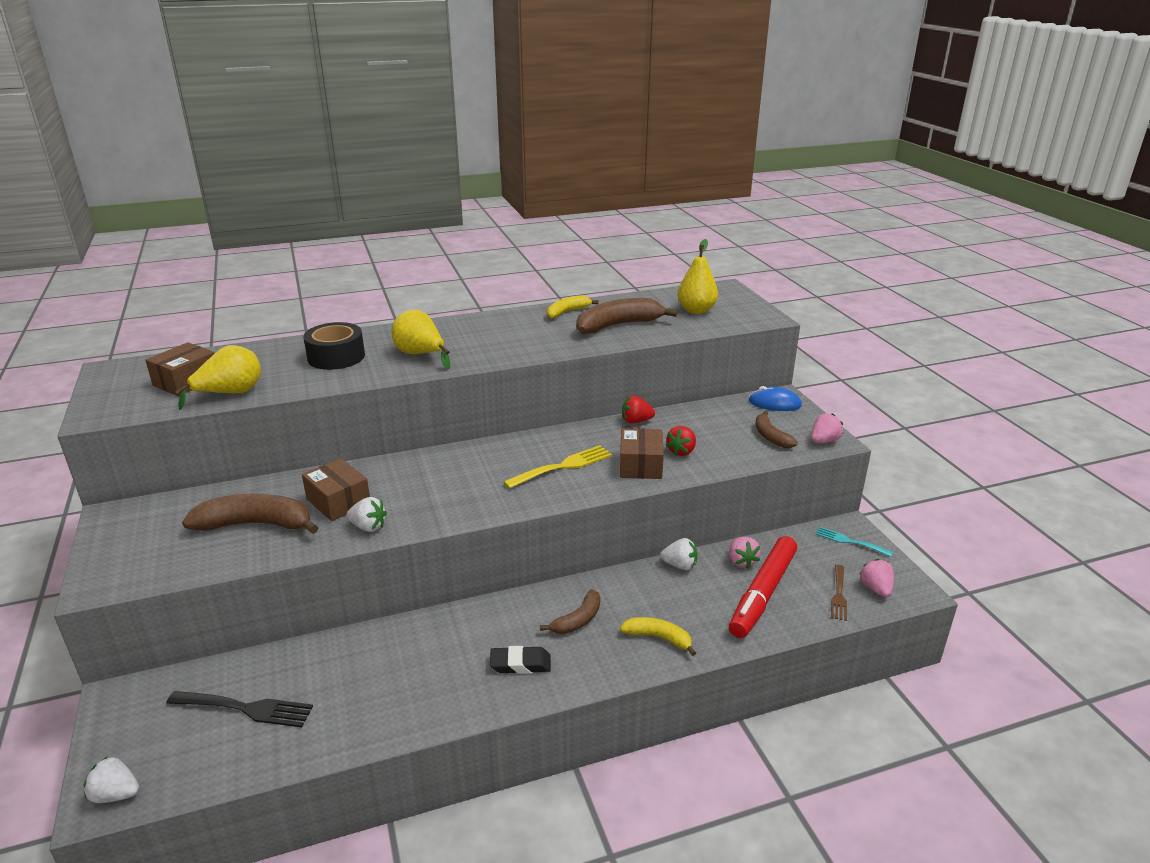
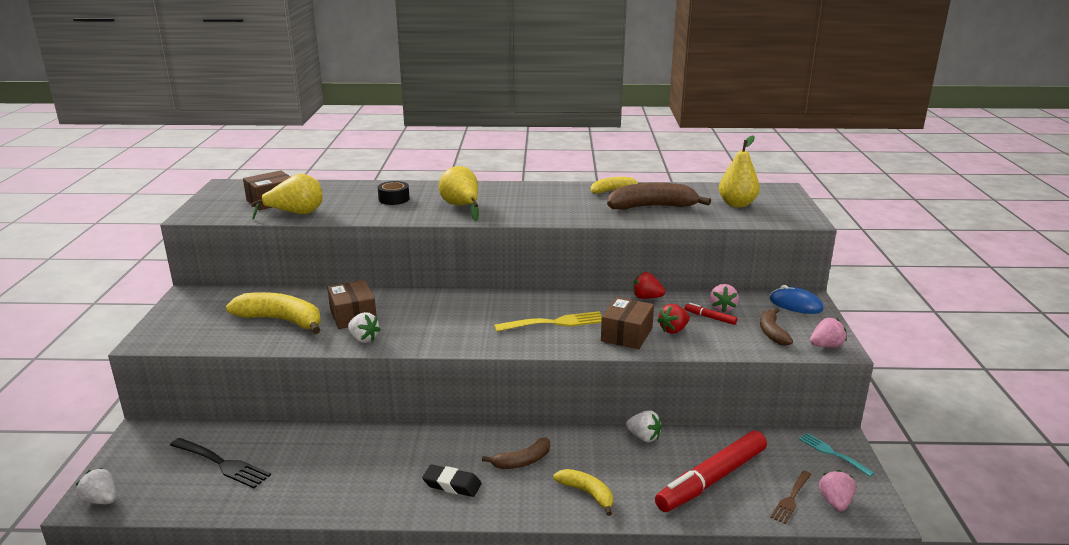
camera: 20 degrees right, 5 degrees down
brown banana [182,493,319,534] -> yellow banana [226,292,321,334]
black tape [303,322,365,370] -> black tape [378,181,410,205], size x0.63
pink strawberry [729,537,761,569] -> pink strawberry moved to [710,284,739,313]
none -> red marker [685,303,737,325]

